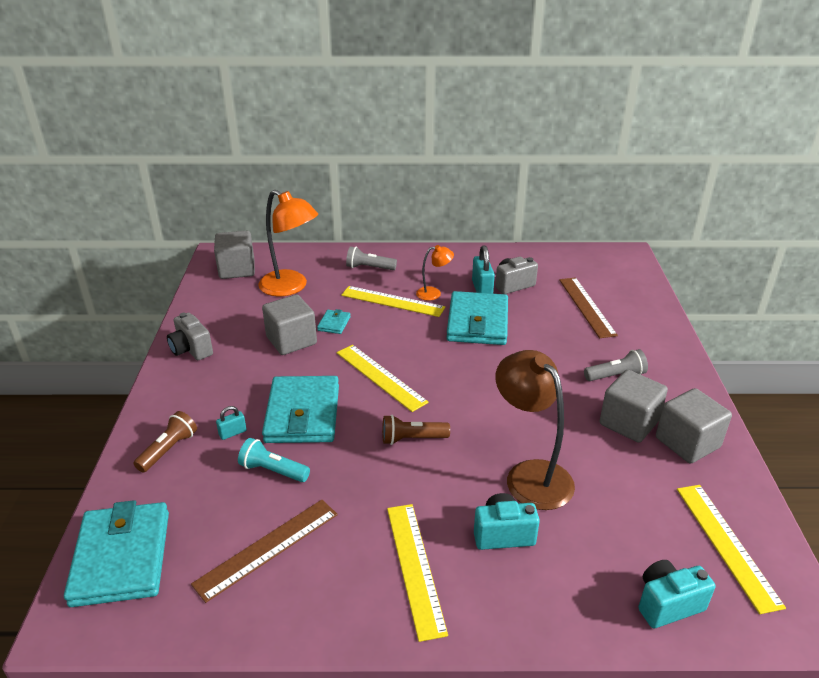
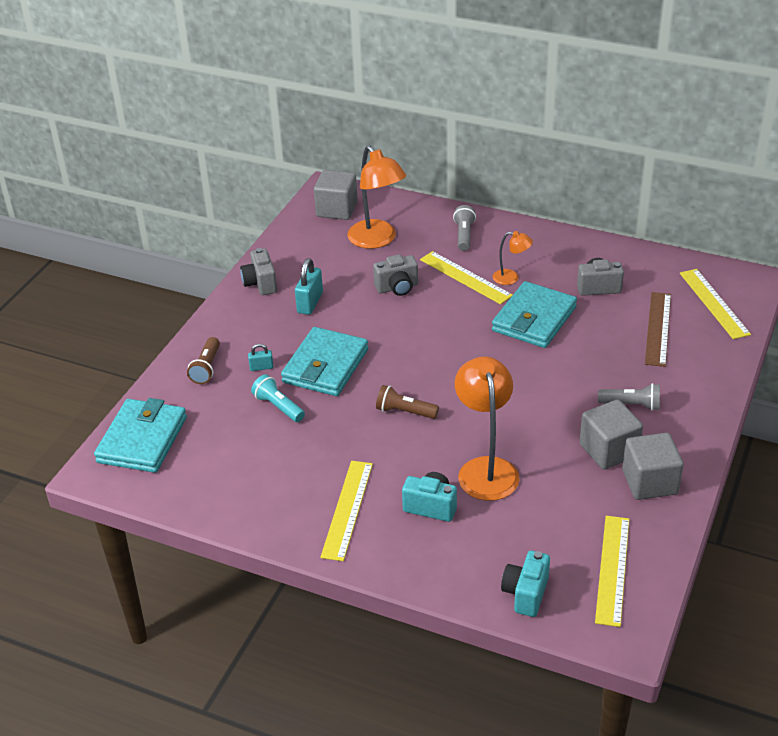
camera: 25 degrees right, 5 degrees up
brown flashlight [133,411,197,473] -> brown flashlight turned 135 degrees clockwise [187,337,220,384]
brown ruler [191,500,338,603] -> none
grey cube [262,295,317,355] -> none
turquoise wallet [317,309,351,334] -> grey camera [373,254,418,296]
yellow ruler [337,345,429,412] -> yellow ruler moved to [680,269,751,339]
grey flashlight [346,246,397,270] -> grey flashlight turned 60 degrees clockwise [453,205,476,251]
turquoise padlock [472,245,495,294] -> turquoise padlock moved to [295,258,323,315]
brown lamp [496,350,575,510] -> orange lamp [455,357,519,501]
turquoise camera [639,560,715,628] -> turquoise camera turned 75 degrees counterclockwise [501,551,550,617]

